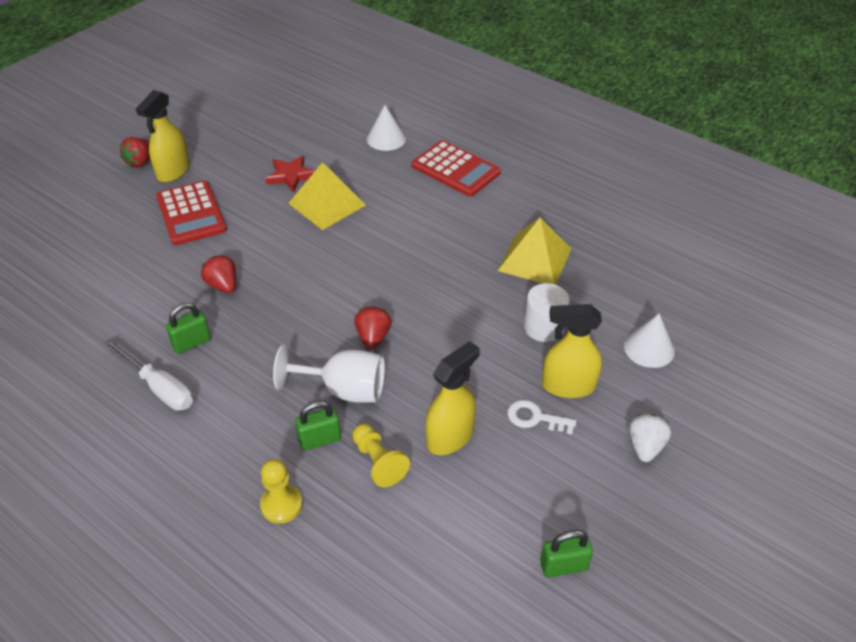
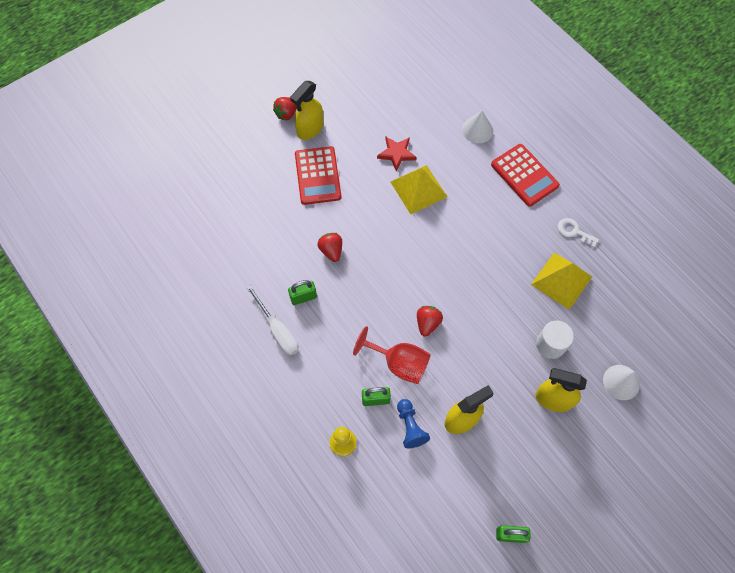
camera: 15 degrees right, 20 degrees up
white goblet [273,344,385,403] -> red goblet [353,326,431,384]
yellow pawn [352,424,410,487] -> blue pawn [397,399,430,448]
white key [508,400,576,435] -> white key moved to [558,218,599,248]
white strawberry [629,414,671,462] -> none

